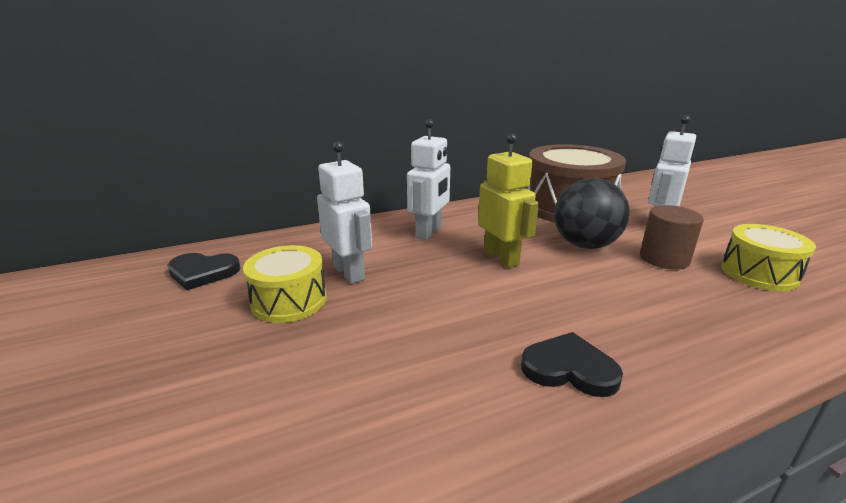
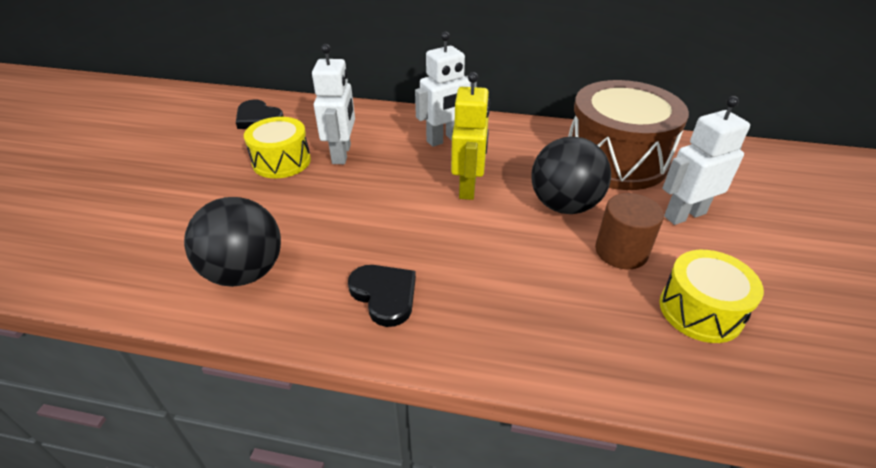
camera: 35 degrees right, 15 degrees up
none -> black ball [184,197,281,287]

